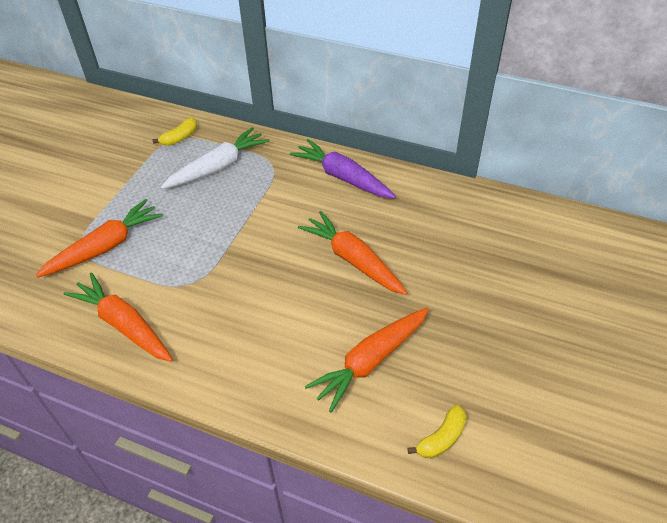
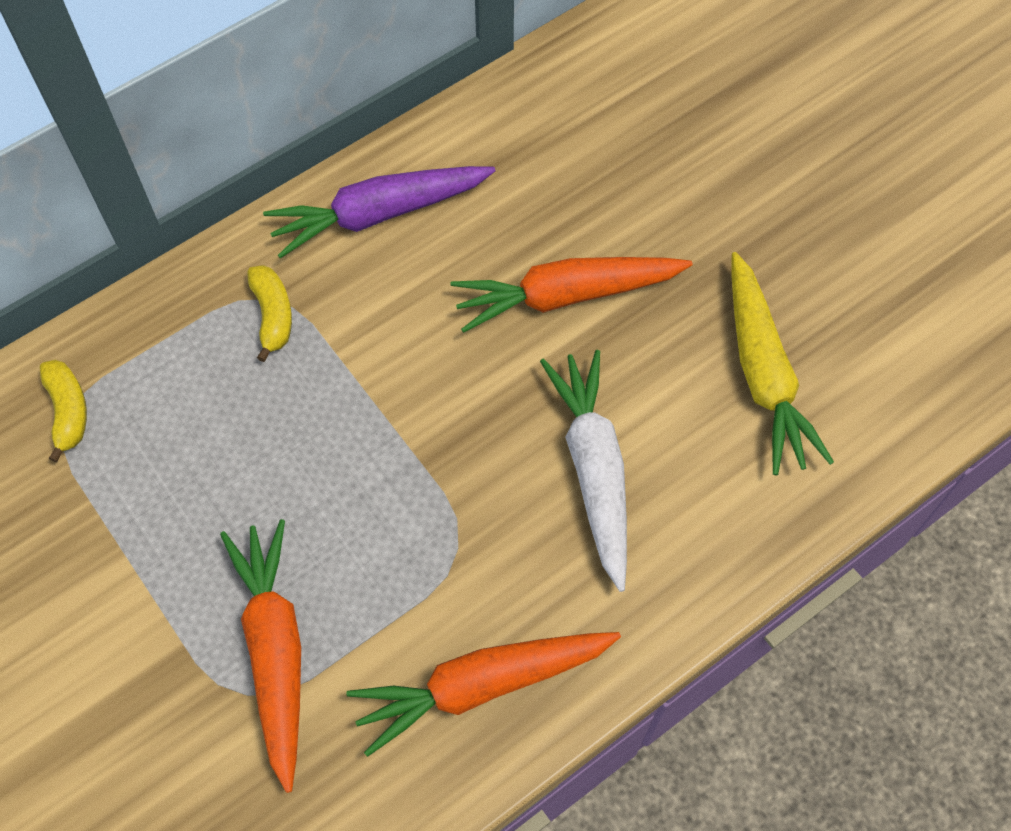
camera: 60 degrees left, 15 degrees up
white carrot [161,127,269,189] -> white carrot moved to [540,350,627,592]
orange carrot [305,308,429,413] -> yellow carrot [731,252,834,475]
yellow banana [408,405,467,458] -> yellow banana moved to [247,265,292,362]

